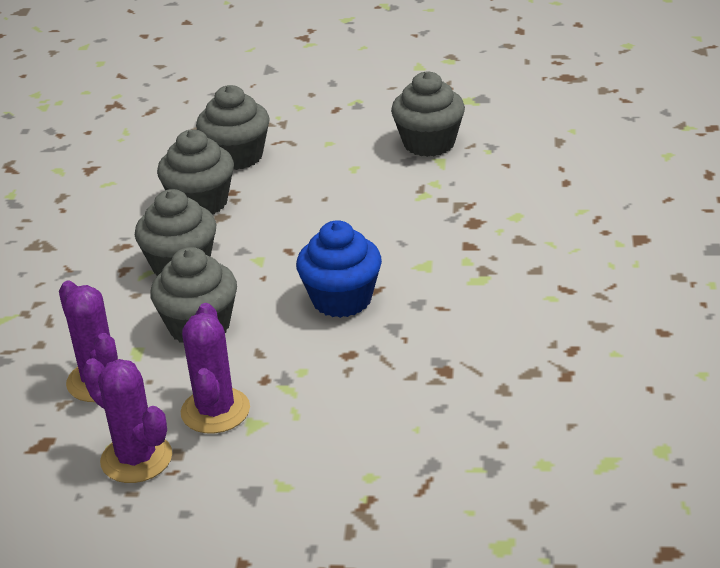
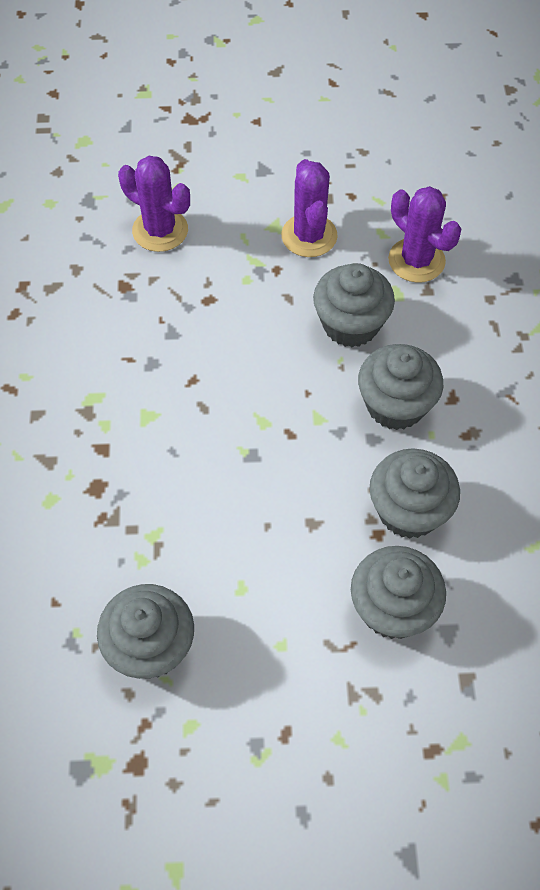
camera: 170 degrees right, 25 degrees up
purple cactus [82,358,172,483] -> purple cactus moved to [118,156,190,252]
blue cupcake [296,220,382,318] -> none

